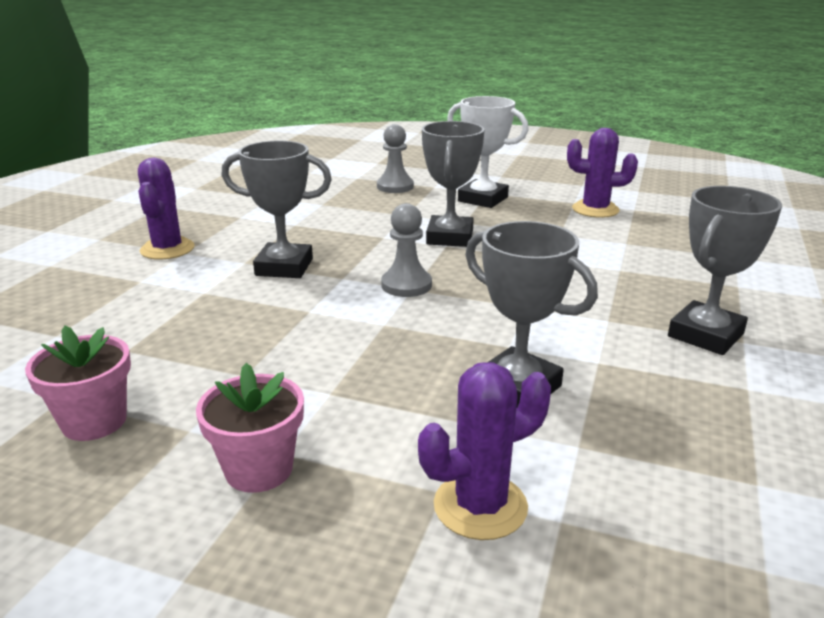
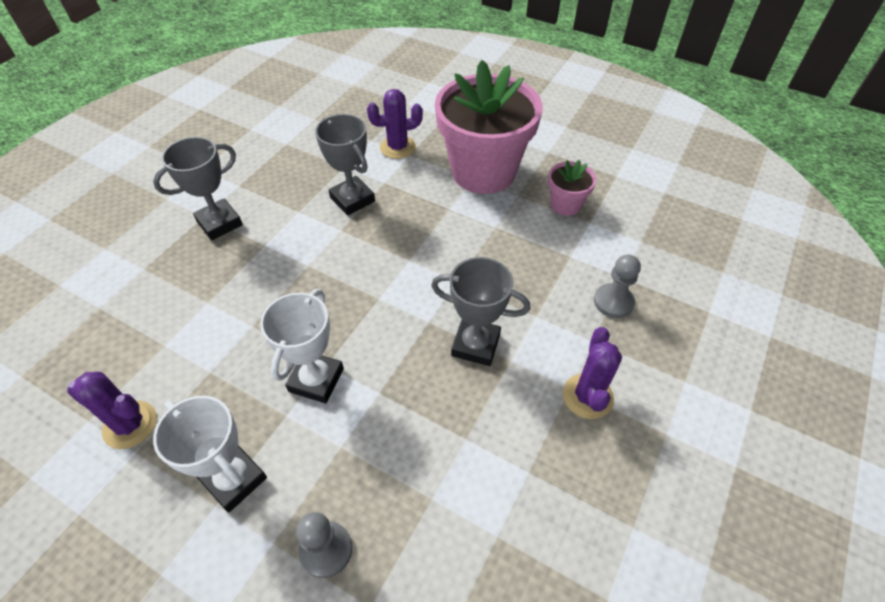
camera: 170 degrees left, 25 degrees up
pink flower pot [196,363,304,493] -> pink flower pot [435,60,543,194], size x2.24
grey pawn [381,203,432,297] -> grey pawn moved to [594,255,641,318]
grey trophy [422,121,484,247] -> white trophy [260,289,344,403]

